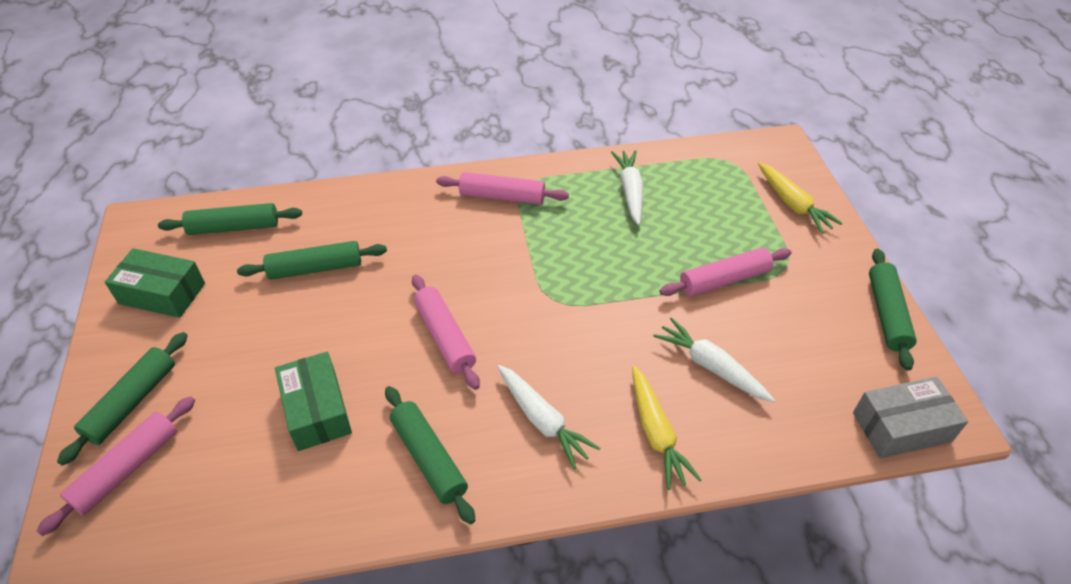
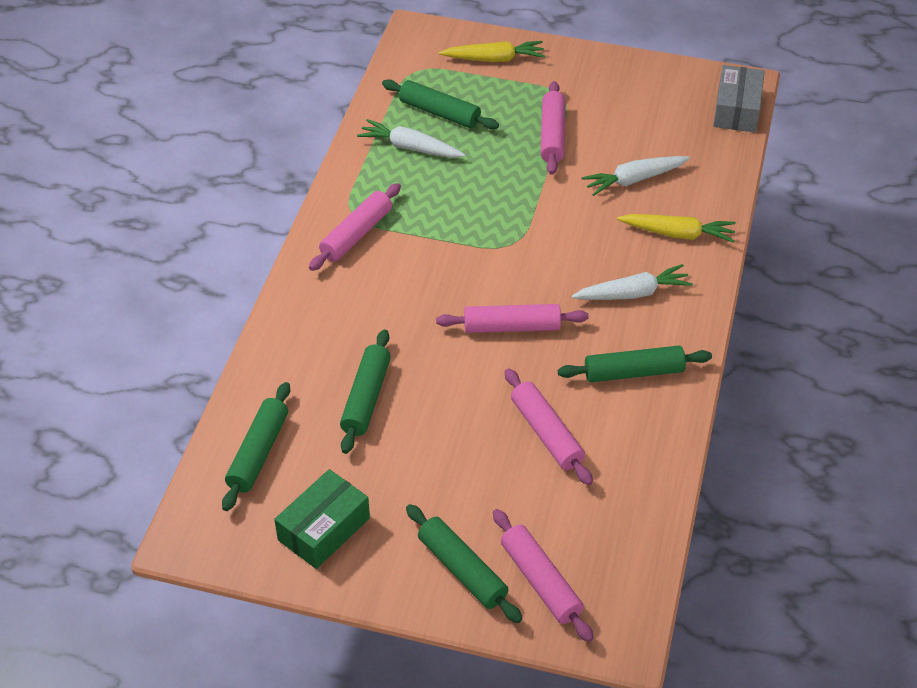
camera: 65 degrees left, 0 degrees up
green box [275,352,352,451] -> pink rolling pin [505,368,593,485]
green rolling pin [869,249,917,371] -> green rolling pin moved to [382,79,499,129]

